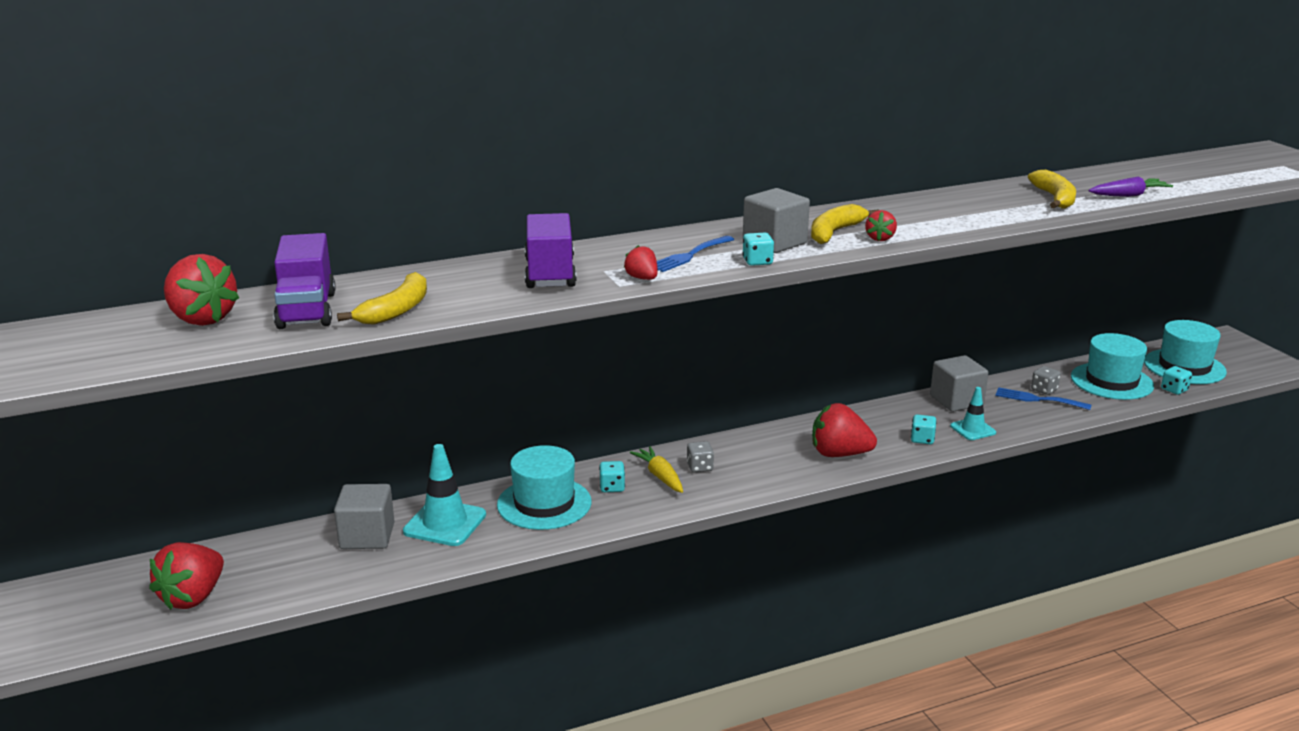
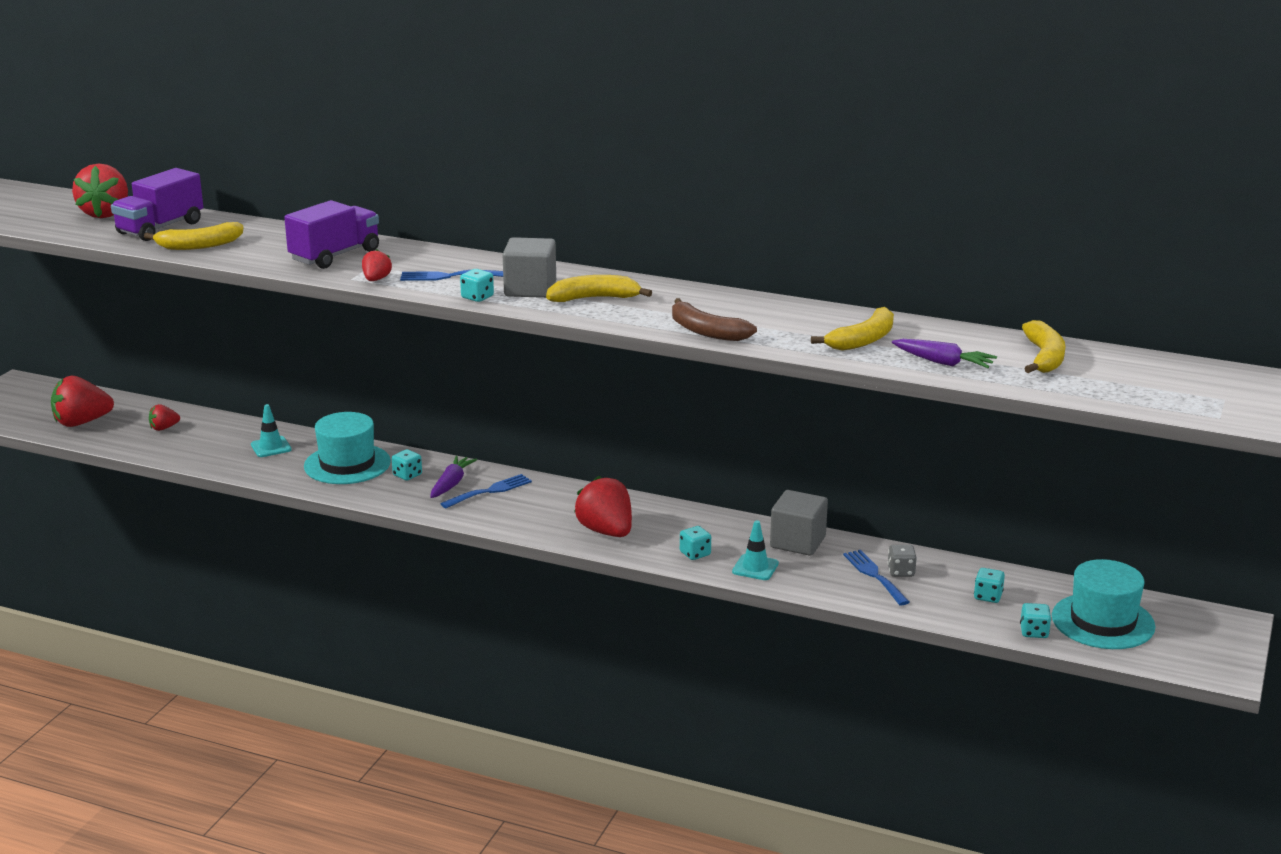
camera: 45 degrees right, 0 degrees up
grey cube [334,484,395,549] -> none
turquoise traffic cone [403,444,486,546] -> turquoise traffic cone [251,404,292,457], size x0.60
yellow carrot [630,446,683,493] -> purple carrot [430,456,477,498]
grey dice [687,441,714,472] -> blue fork [440,474,532,508]
red strawberry [865,210,897,241] -> red strawberry moved to [149,404,180,431]
turquoise hat [1071,333,1154,400] -> turquoise dice [974,568,1005,603]
none -> brown banana [672,298,757,341]
none -> yellow banana [1022,320,1066,373]

